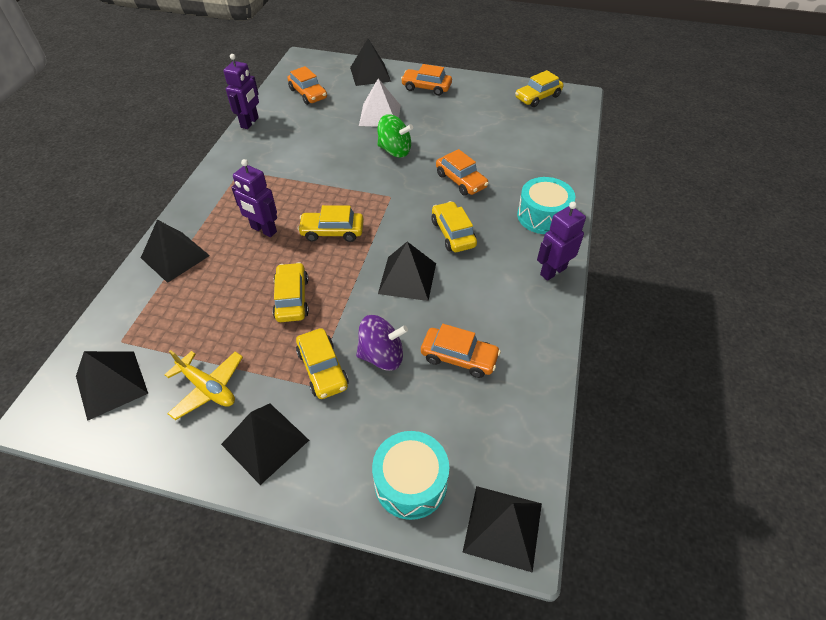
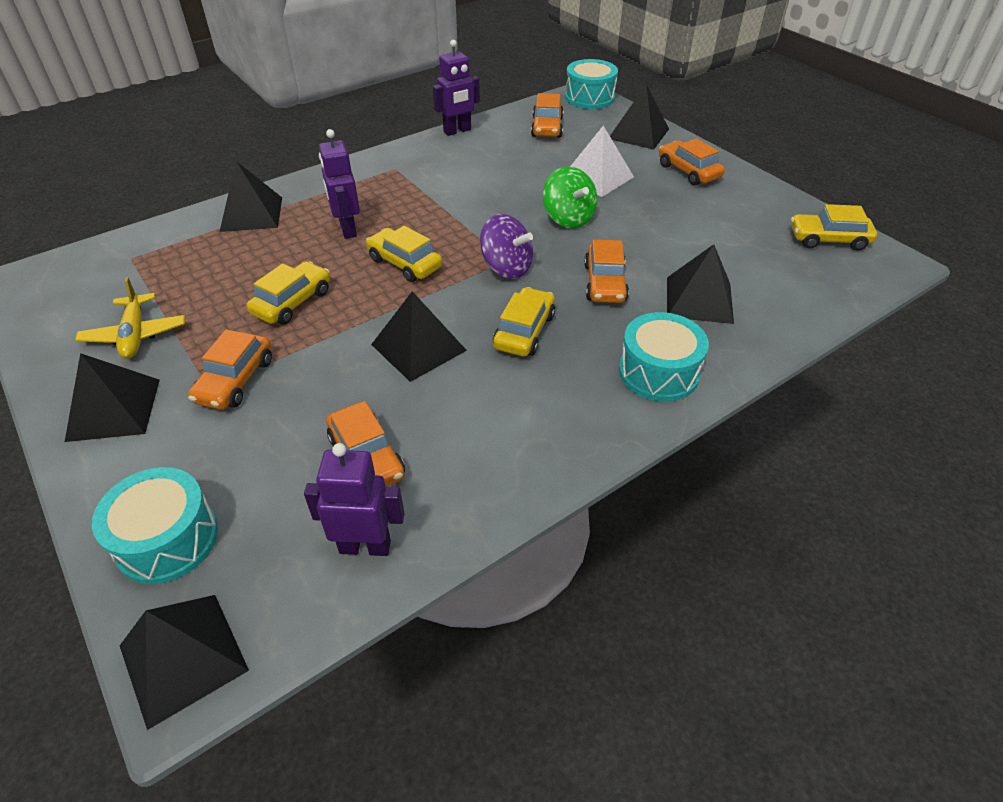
camera: 40 degrees right, 5 degrees down
black pyramid [76,351,148,421] -> black pyramid moved to [667,244,734,324]
yellow car [296,328,349,399] -> orange car [188,329,272,410]
purple spinning top [356,315,408,371] -> purple spinning top moved to [480,214,533,279]
purple robot [537,202,586,281] -> purple robot moved to [304,443,405,556]
none -> turquoise drum [565,59,618,109]

